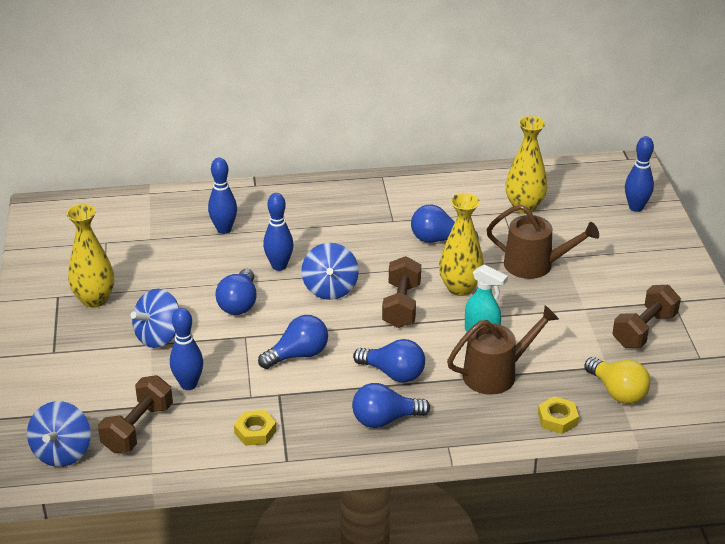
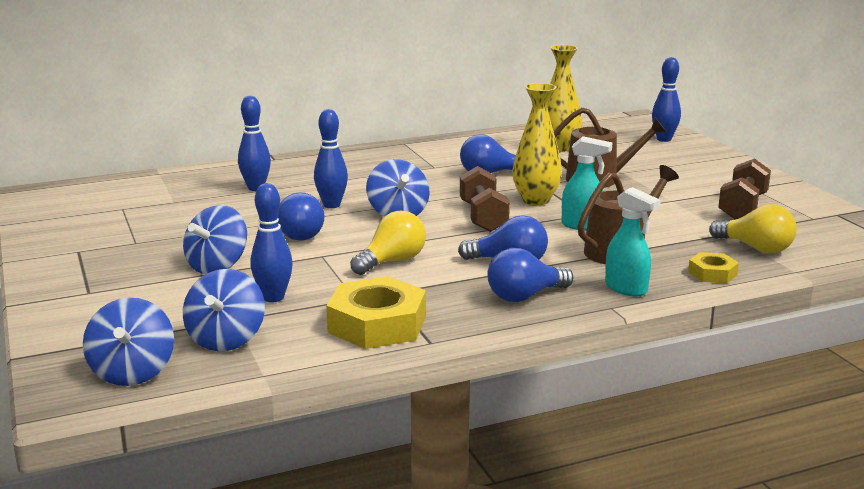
camera: 15 degrees left, 15 degrees down
yellow vase [66,204,114,308] -> none
brown dumbbell [98,375,173,453] -> blue spinning top [183,269,265,351]
yellow nut [234,410,277,446] -> yellow nut [326,276,426,349], size x1.93
blue light bulb [258,315,328,369] -> yellow light bulb [350,211,426,275]
none -> turquoise spray bottle [605,187,661,296]

